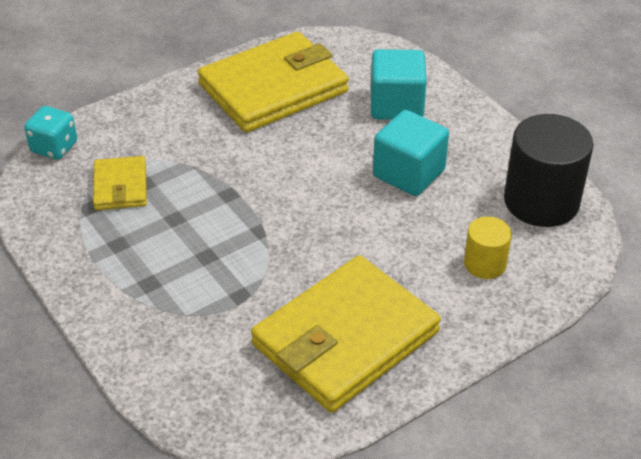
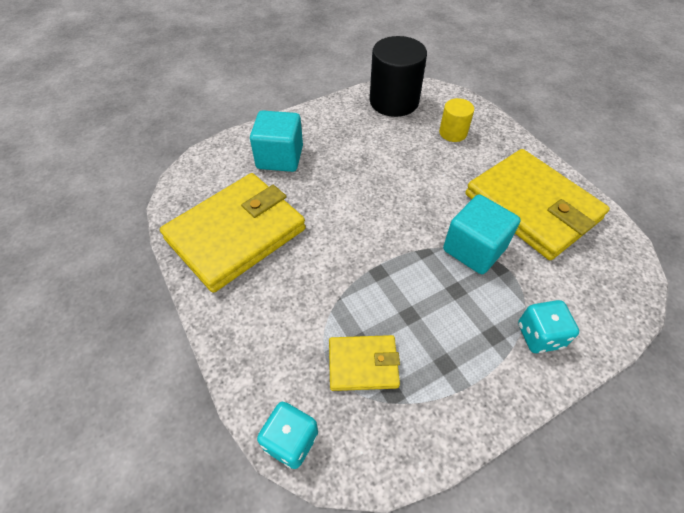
camera: 85 degrees left, 10 degrees up
yellow wallet [198,32,349,133] -> yellow wallet turned 75 degrees clockwise [160,173,306,293]
turquoise cube [373,110,449,196] -> turquoise cube moved to [443,194,521,274]
none -> turquoise dice [518,300,579,353]

